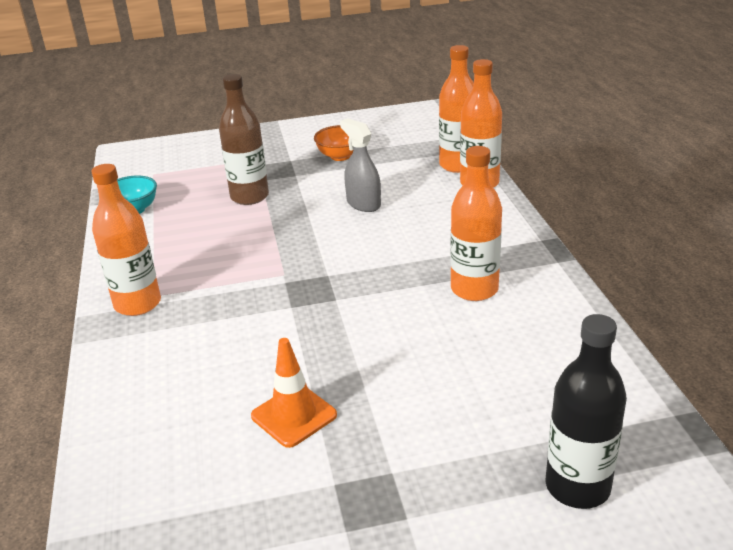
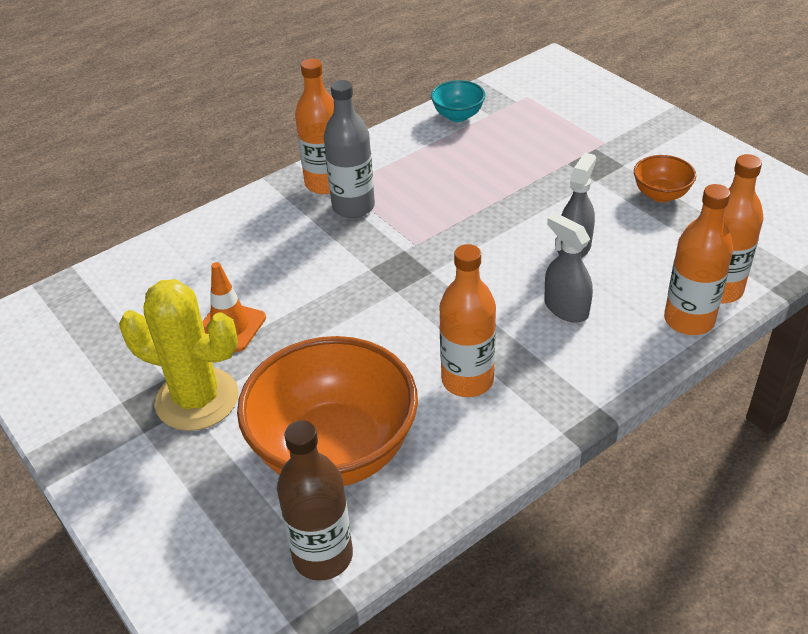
camera: 65 degrees right, 10 degrees up
brown bottle [219,74,269,205] -> brown bottle moved to [277,421,353,581]
black bottle [546,314,627,509] -> none
none -> yellow cactus [119,279,239,431]
none -> orange bowl [237,336,418,486]
none -> grey bottle [324,80,375,218]
none -> grey spray bottle [544,213,593,323]

